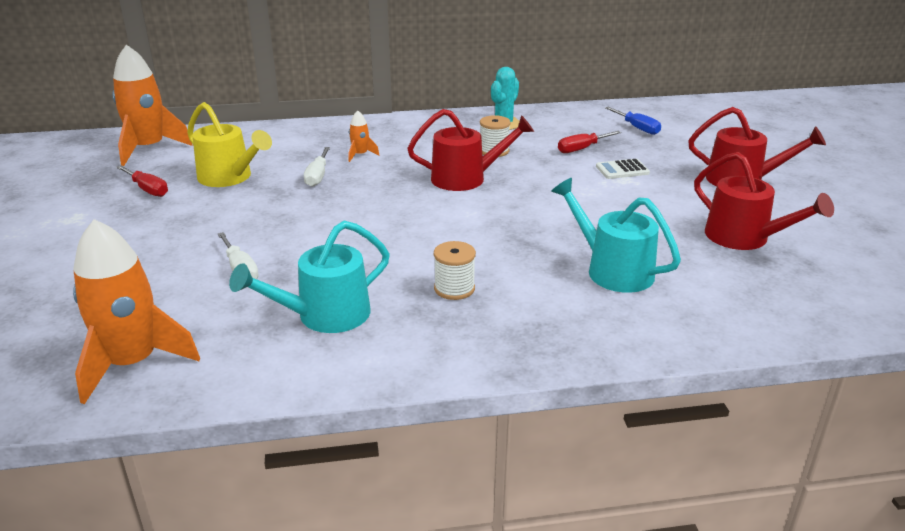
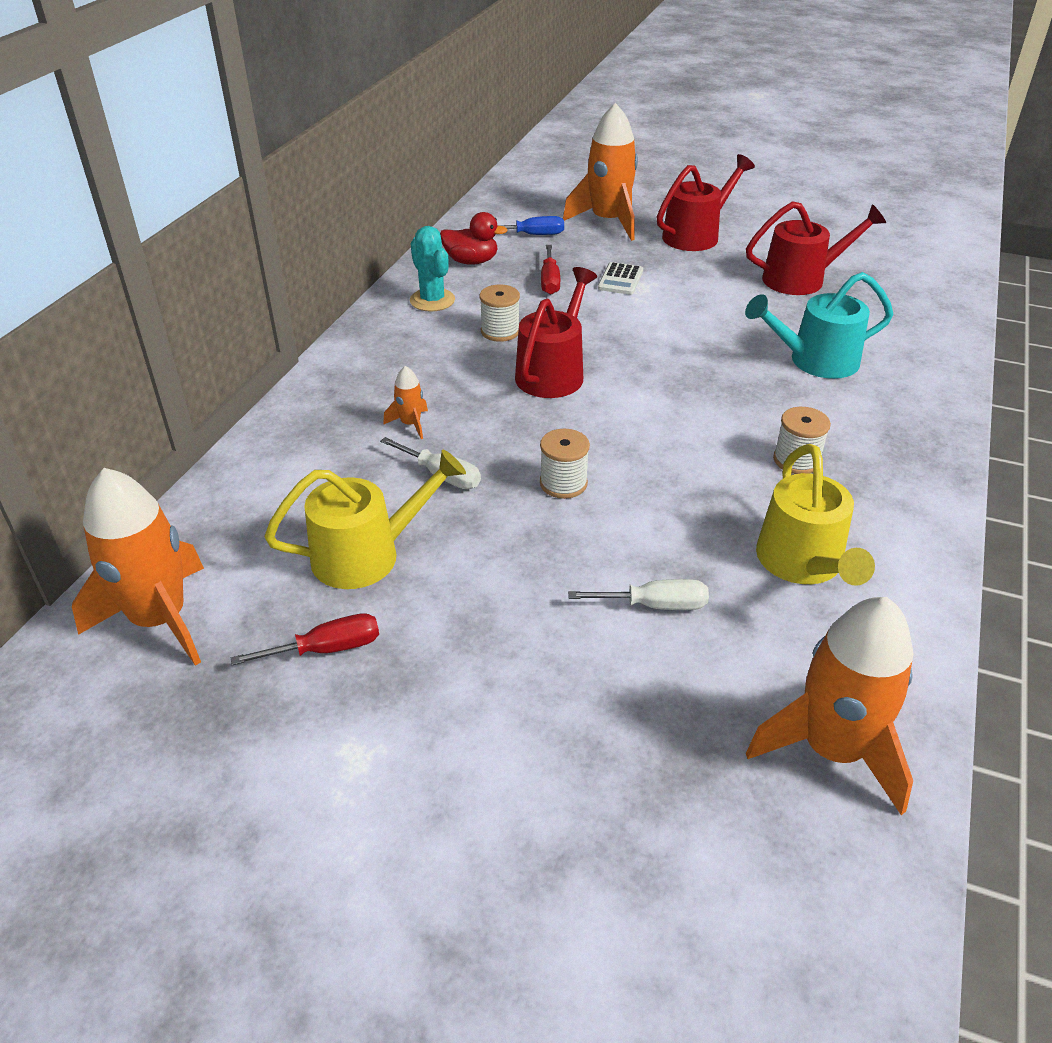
camera: 60 degrees left, 10 degrees up
turquoise watering can [229,221,390,333] -> yellow watering can [756,444,875,586]
none -> red duck [440,212,508,265]
none -> white spool [540,429,590,499]
none -> orange rocket [563,103,638,241]

